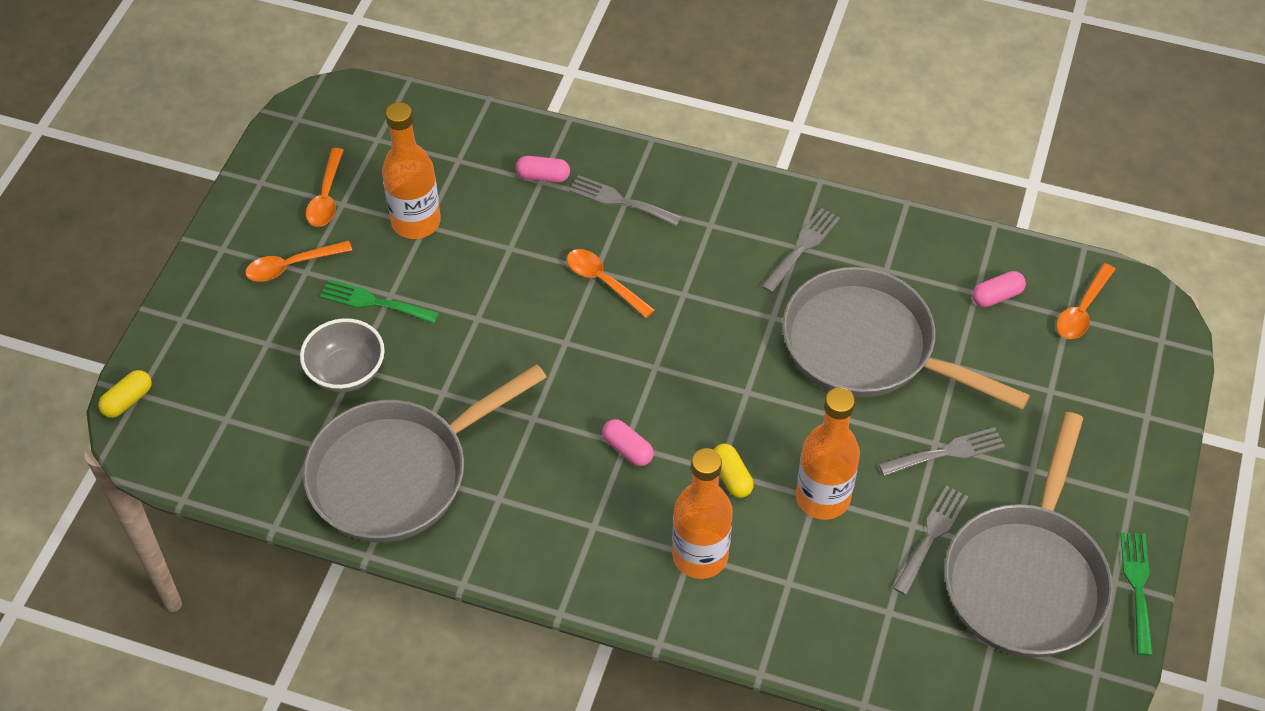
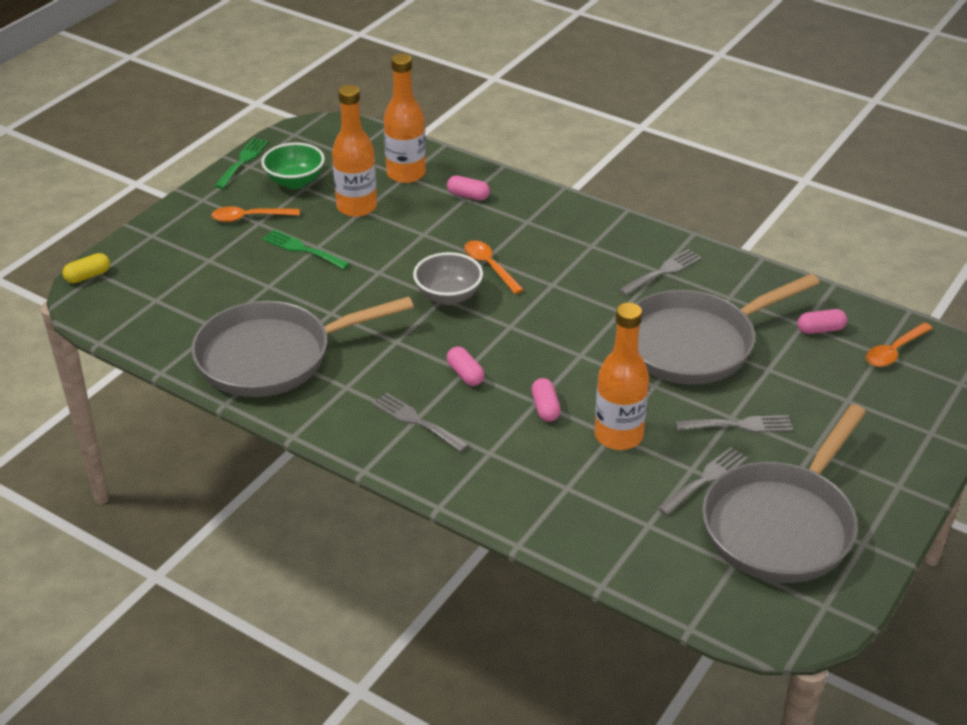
camera: 15 degrees right, 15 degrees down
grey bowl [300,318,385,392] -> grey bowl moved to [413,252,483,305]
orange spoon [306,148,344,227] -> green bowl [261,142,325,189]
grey fork [569,175,681,226] -> grey fork moved to [372,392,468,452]
orange bottle [672,448,733,579] -> orange bottle moved to [384,54,426,183]
yellow capsule [714,444,754,498] -> pink capsule [531,378,561,422]
grey pan [782,267,1030,410] -> grey pan turned 75 degrees counterclockwise [634,274,820,385]
green fork [1120,532,1153,656] -> green fork moved to [215,138,268,189]

